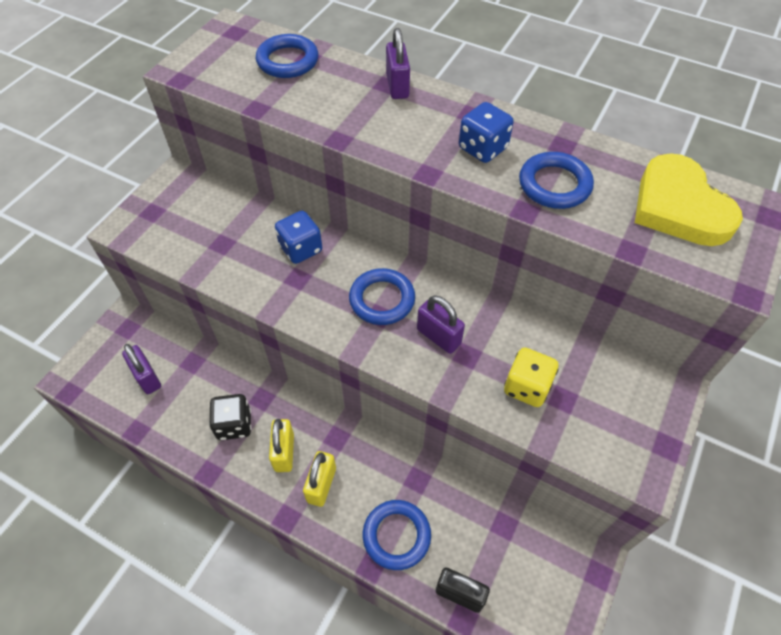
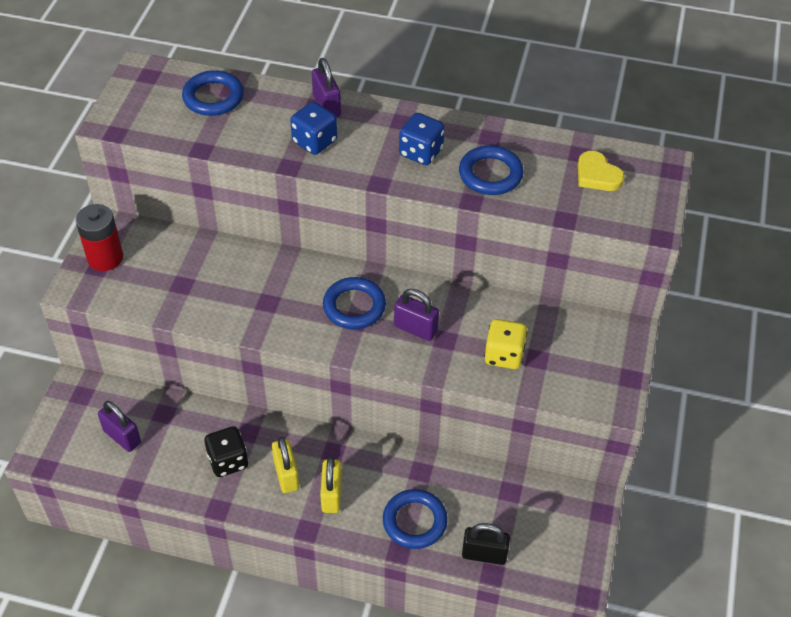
camera: 15 degrees left, 5 degrees down
blue dice [275,211,322,264] -> blue dice moved to [290,102,337,155]
yellow heart [635,154,743,246] -> yellow heart [578,151,625,191], size x0.55
none -> red battery [75,204,123,271]

